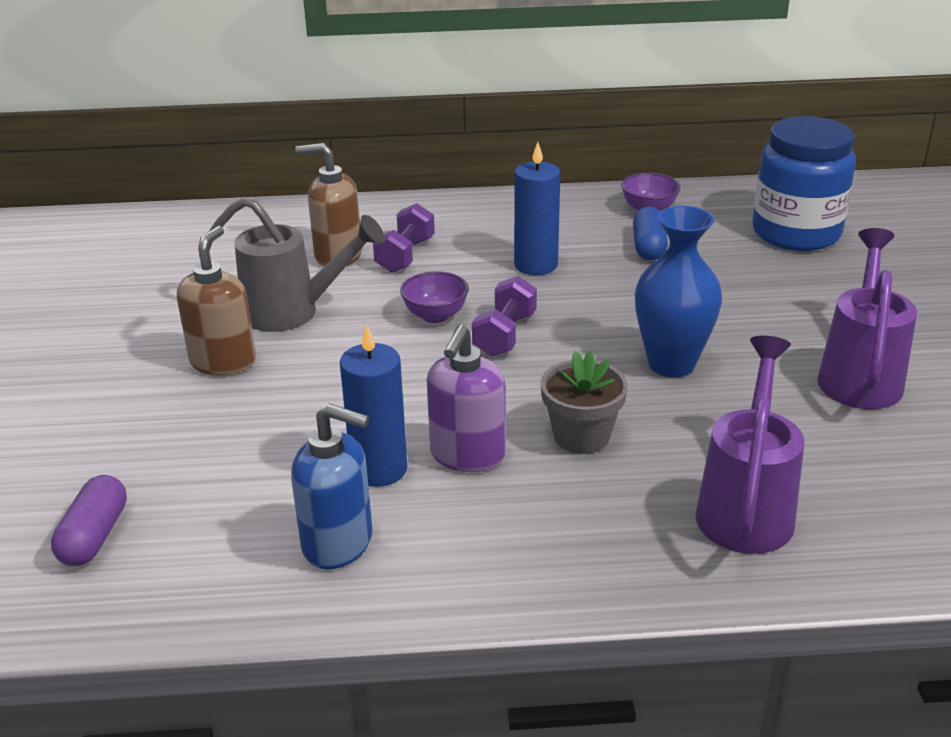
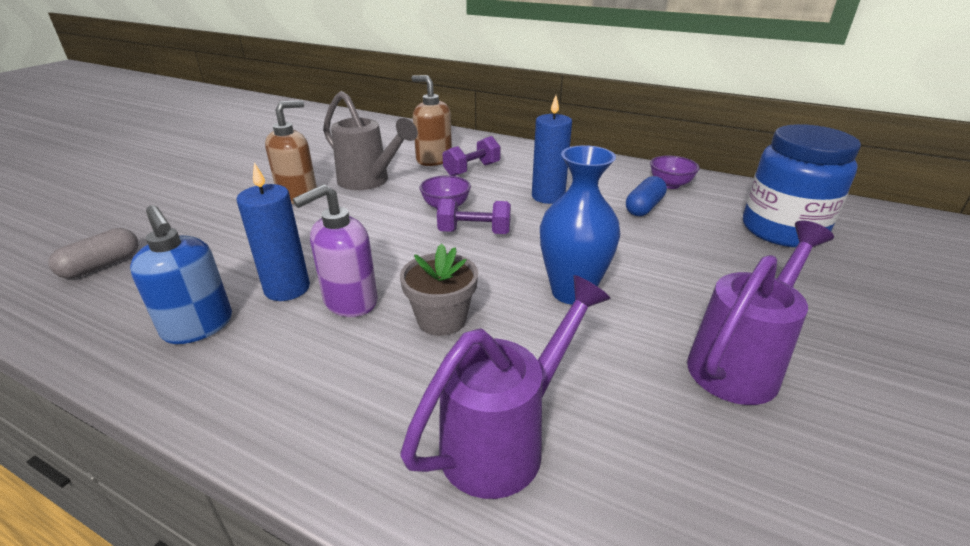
camera: 30 degrees right, 0 degrees up
purple capsule [51,475,127,566] -> grey capsule [49,228,138,279]
purple dumbbell [472,276,537,357] -> purple dumbbell turned 45 degrees clockwise [437,199,511,234]

